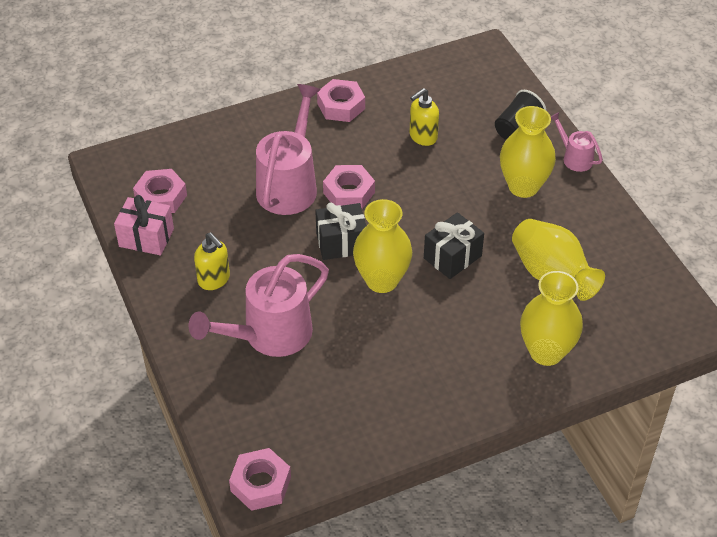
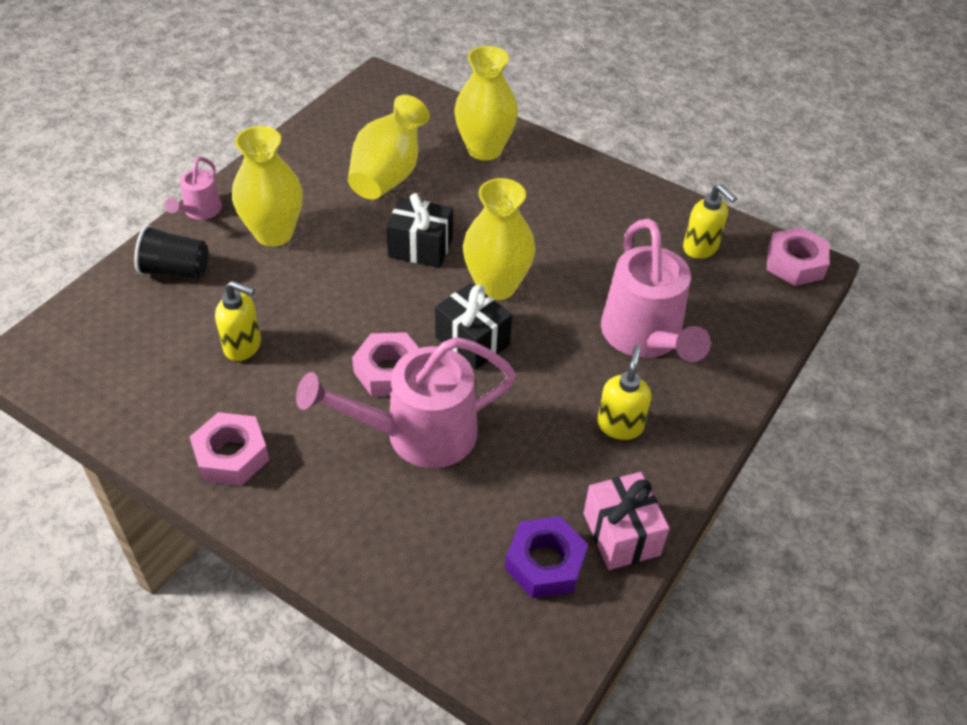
camera: 125 degrees left, 0 degrees up
pink nut [133,169,187,213] -> purple nut [505,516,588,598]
pink watering can [189,254,329,357] -> pink watering can turned 60 degrees clockwise [601,218,711,362]
none -> yellow soap dispenser [683,184,737,259]

